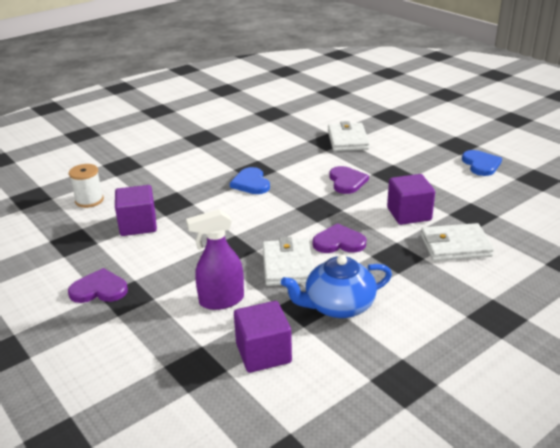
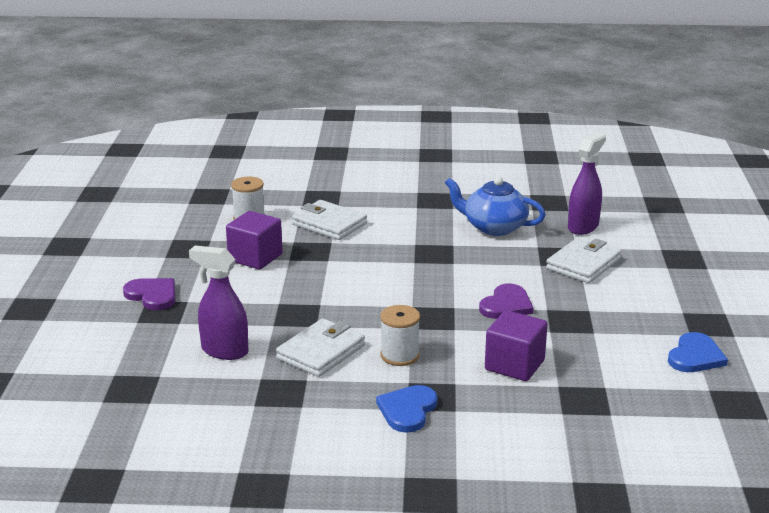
camera: 40 degrees right, 5 degrees down
blue heart [230,167,270,194] -> blue heart moved to [376,385,437,433]
purple cube [234,301,292,373] -> none
blue teapot [281,255,392,318] -> blue teapot moved to [445,177,546,236]
purple heart [312,223,366,253] -> white spool [380,305,420,366]
white wallet [421,223,494,261] -> white wallet moved to [292,200,367,240]
none -> purple spray bottle [568,133,606,235]

